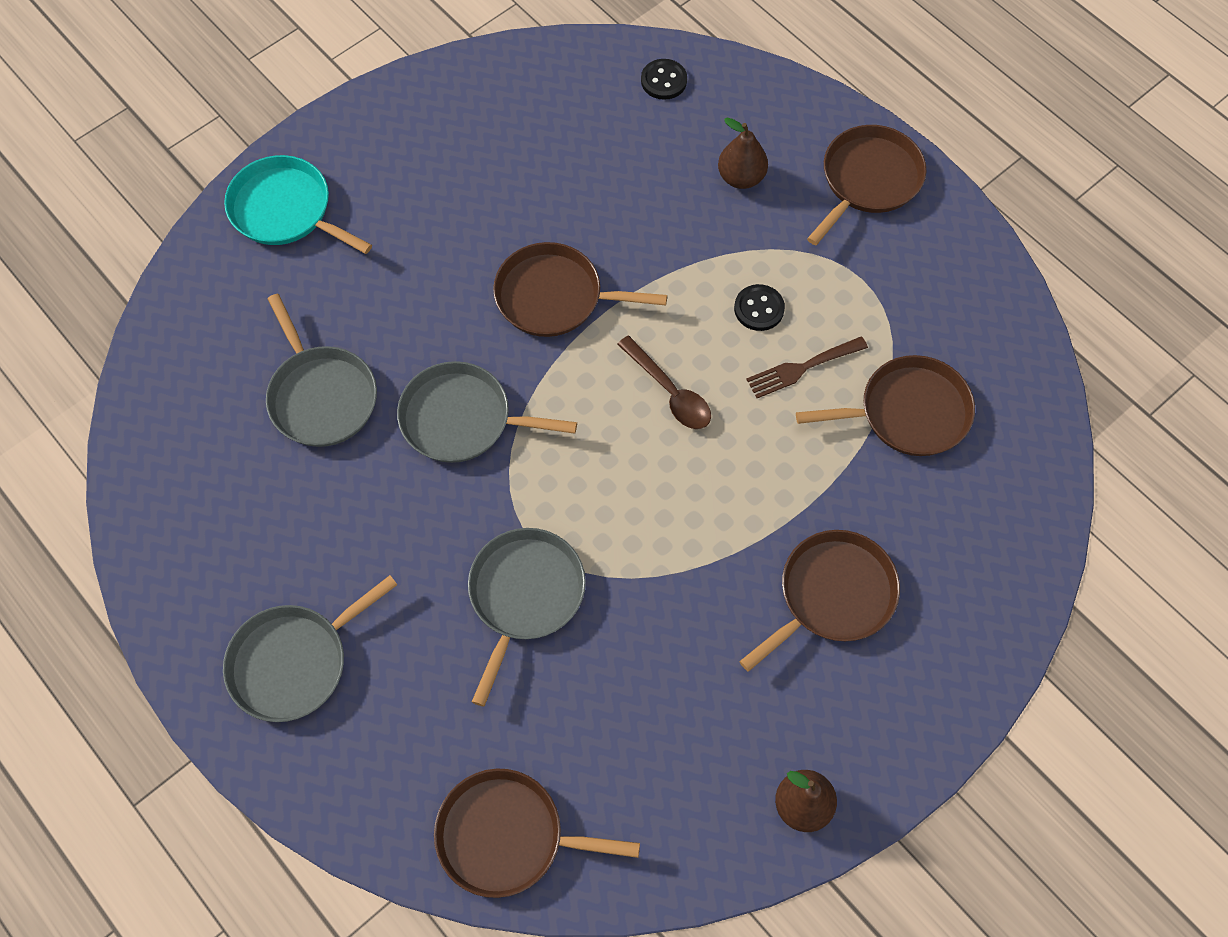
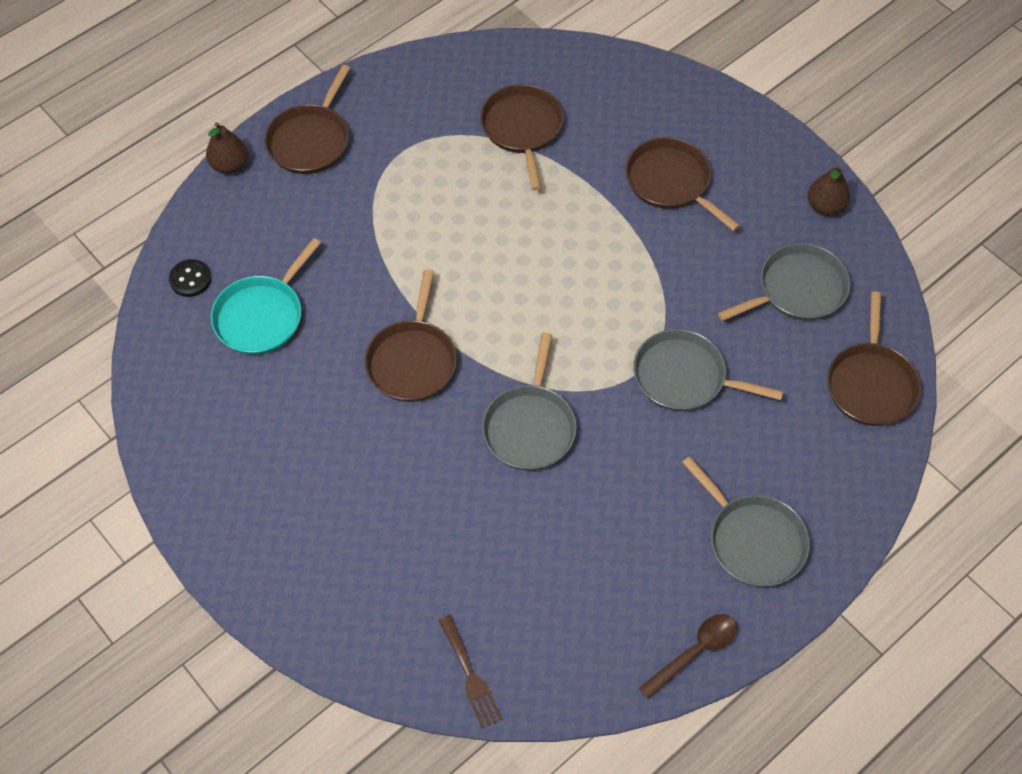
camera: 90 degrees left, 5 degrees down
turquoise pan [224,155,372,254] -> turquoise pan moved to [211,238,321,355]
grey pan [266,294,377,447] -> grey pan moved to [718,243,850,321]
brown spoon [617,336,711,429] -> brown spoon moved to [639,614,737,700]
brown pear [718,118,768,189] -> brown pear moved to [206,122,248,174]
black button [734,284,785,331] -> none
brown fork [746,337,868,398] -> brown fork moved to [439,615,502,728]
brown pan [807,125,927,245] -> brown pan turned 105 degrees counterclockwise [265,65,350,174]

